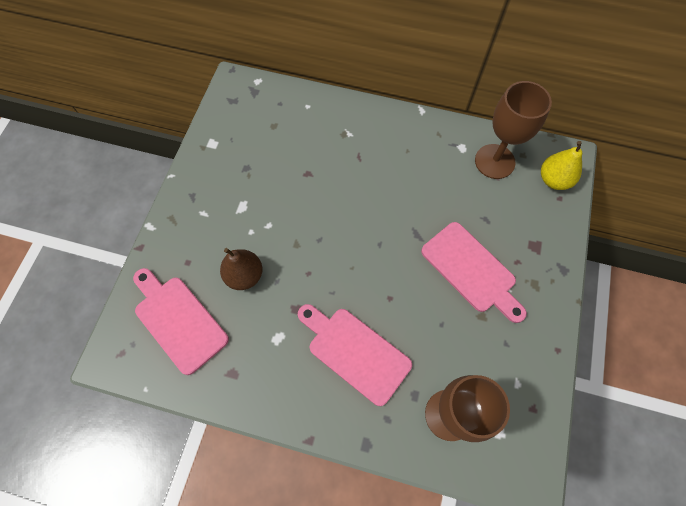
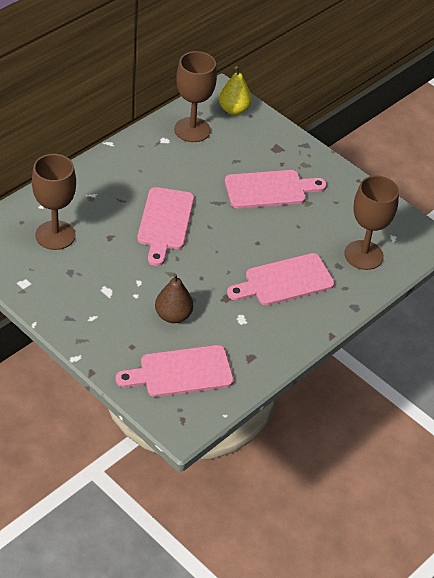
camera: 65 degrees left, 20 degrees down
none -> brown goblet [32,154,76,250]
none -> pink cutting board [137,187,194,266]

